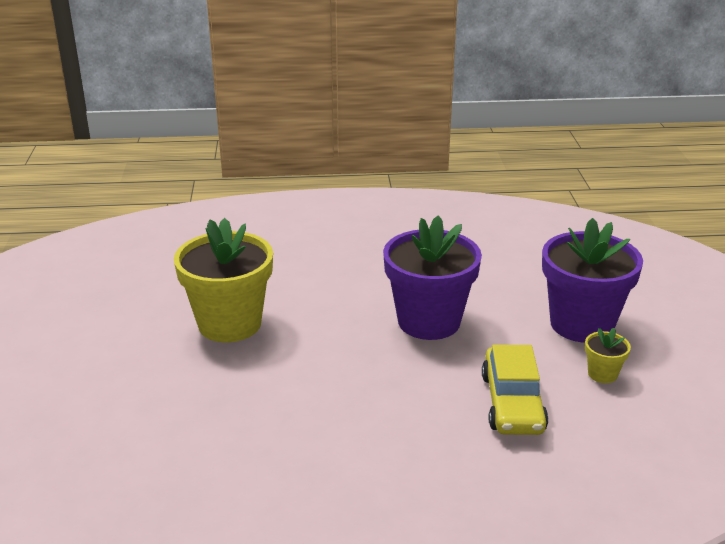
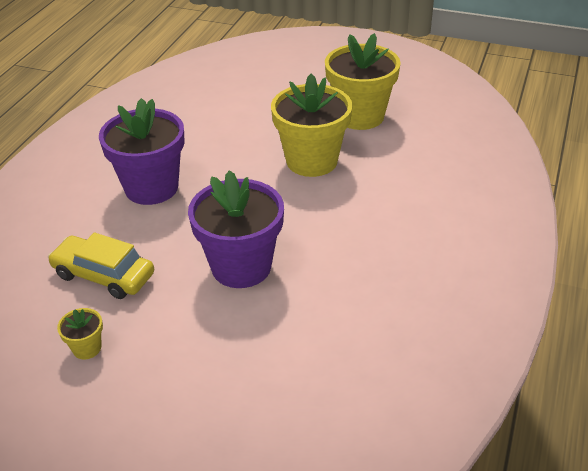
camera: 115 degrees right, 10 degrees up
purple flower pot [542,218,643,343] -> purple flower pot moved to [99,98,185,205]
none -> yellow flower pot [325,33,401,130]

